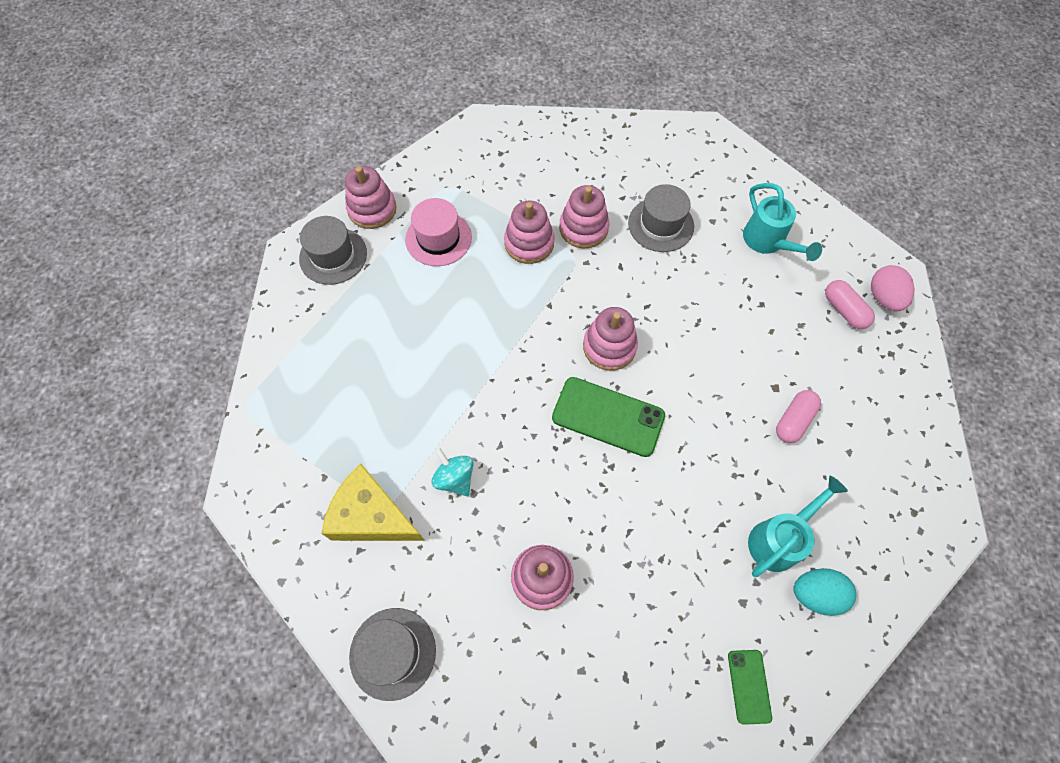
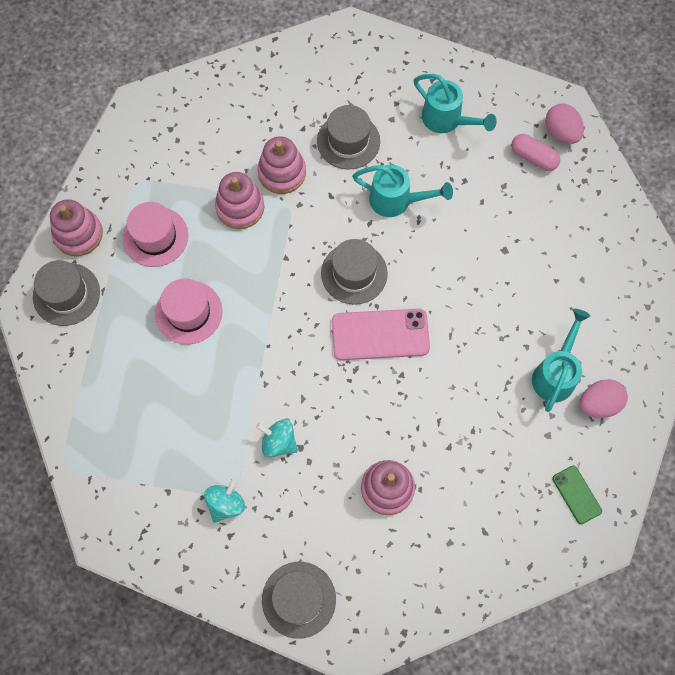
camera: 25 degrees left, 5 degrees up
yellow cheese [321,464,425,541] -> turquoise spinning top [204,478,245,523]
green phone [552,377,665,457] -> pink phone [332,309,430,360]
pink stacking toy [583,307,638,371] -> grey hat [321,239,388,305]
pink capsule [776,390,821,443] -> none
turquoise egg [793,568,856,616] -> pink egg [580,379,628,418]
none -> pink hat [155,279,223,344]
none -> turquoise watering can [352,165,453,217]

